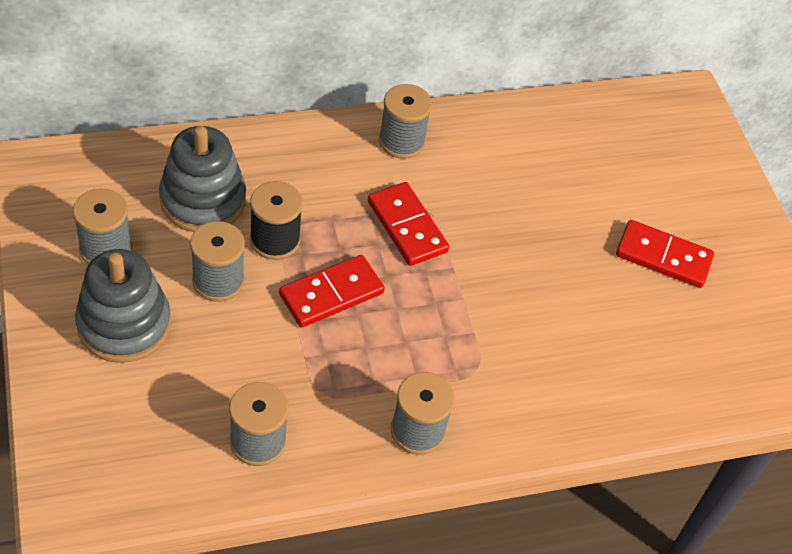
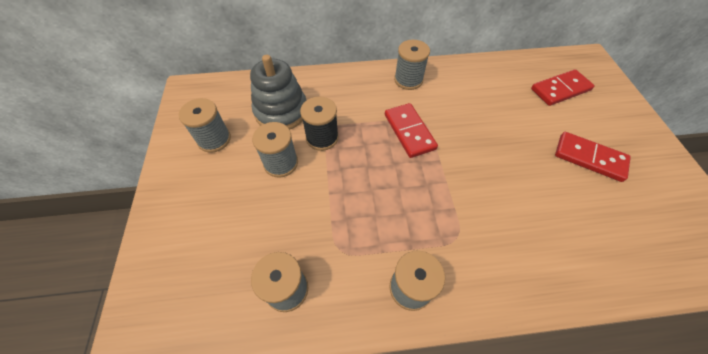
camera: 15 degrees right, 5 degrees up
grey stacking toy [75,249,171,363] -> none
red domino [279,255,385,328] -> red domino moved to [531,69,595,106]

